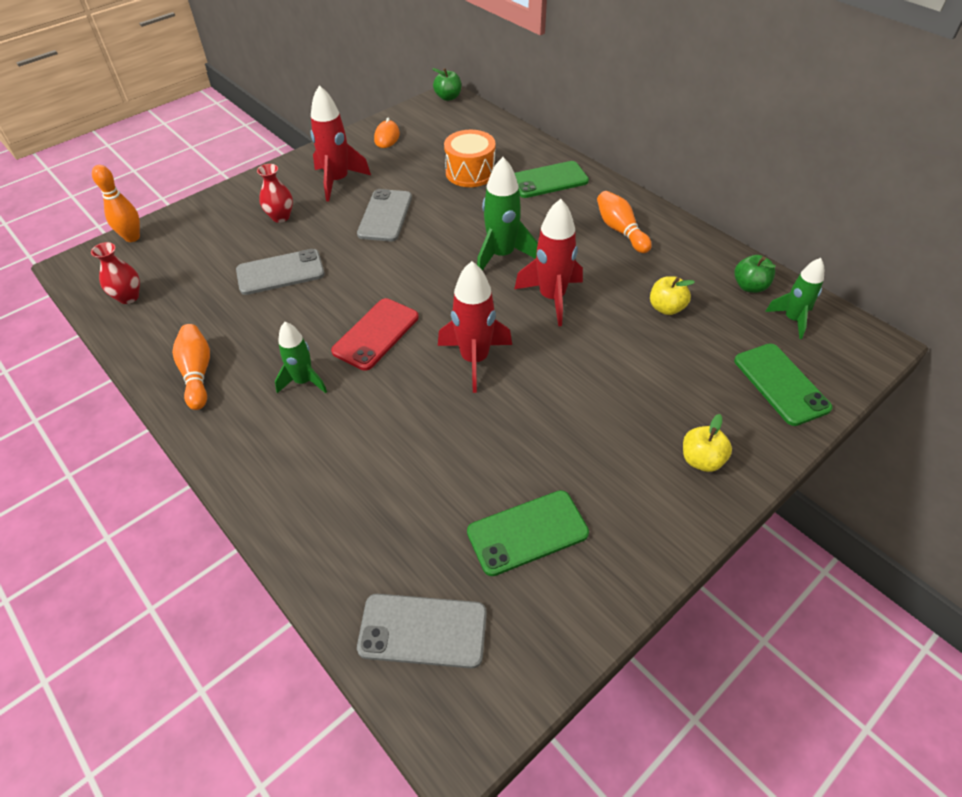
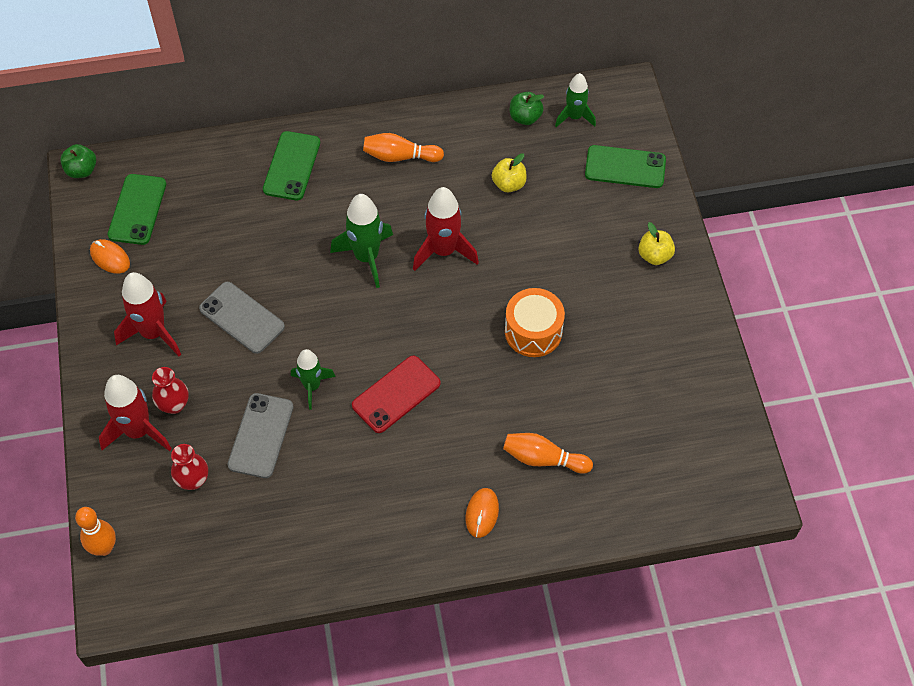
camera: 60 degrees left, 10 degrees up
red vase [91,242,140,304] -> red vase moved to [171,444,208,490]
orange bowling pin [172,324,210,410] -> orange bowling pin moved to [503,433,593,474]
green rocket [275,322,327,393] -> green rocket moved to [291,349,336,410]
red phone [331,298,419,371] -> red phone turned 75 degrees clockwise [352,355,441,433]
grey phone [357,594,487,668] -> none
red rocket [438,261,512,393] -> red rocket moved to [99,375,172,451]
orange drum [444,130,496,187] -> orange drum moved to [505,288,565,357]
green phone [467,490,589,576] -> green phone moved to [108,174,166,245]
none -> orange mouse [465,488,499,538]

